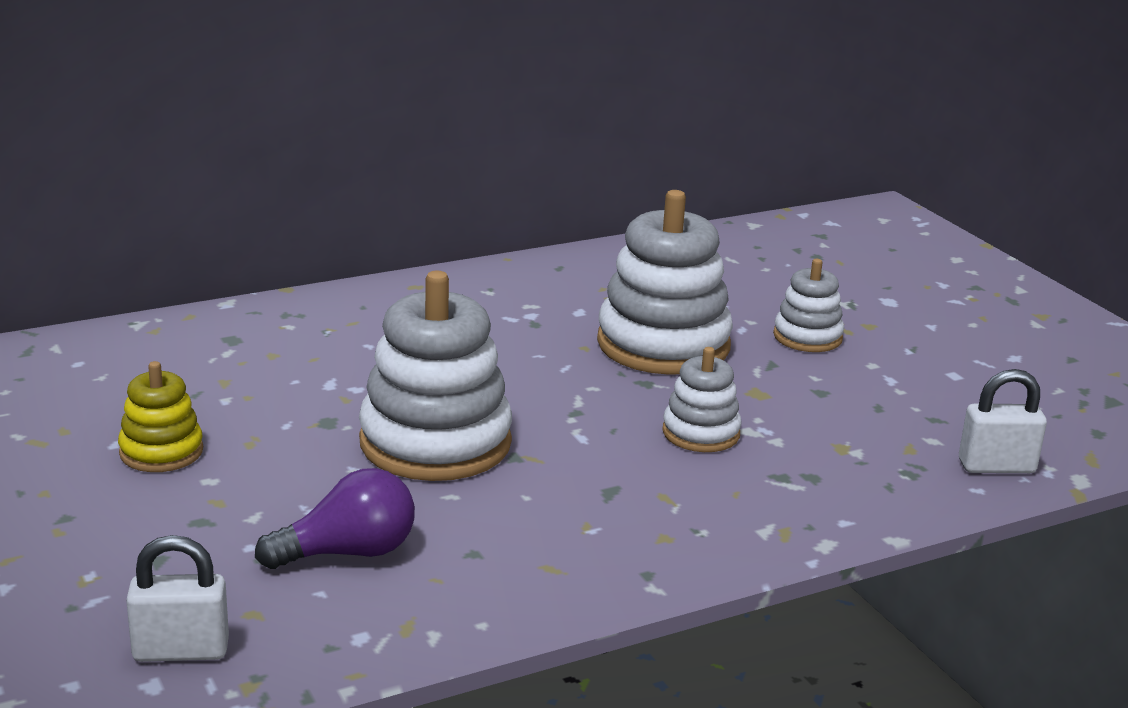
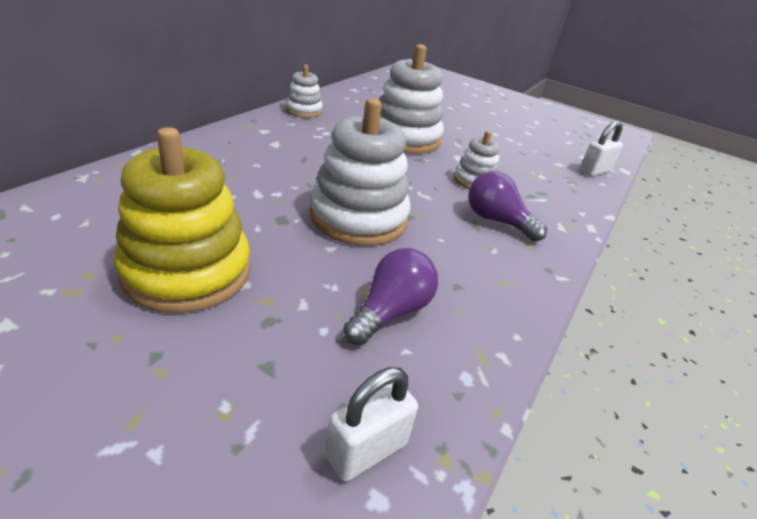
camera: 35 degrees left, 10 degrees up
yellow stacking toy [118,361,203,472] -> yellow stacking toy [114,127,251,313], size x1.90
white stacking toy [773,259,844,352] -> white stacking toy moved to [286,65,323,118]
none -> purple light bulb [468,171,547,242]

